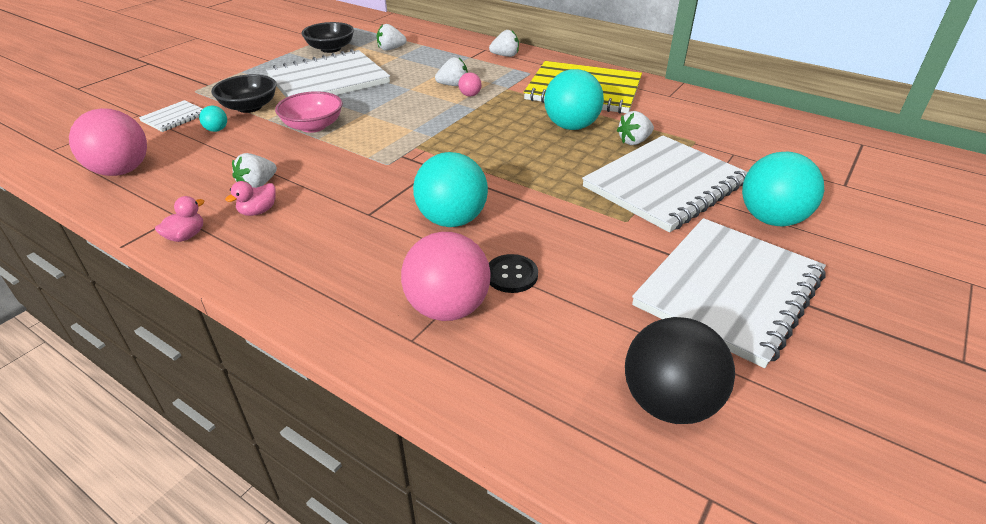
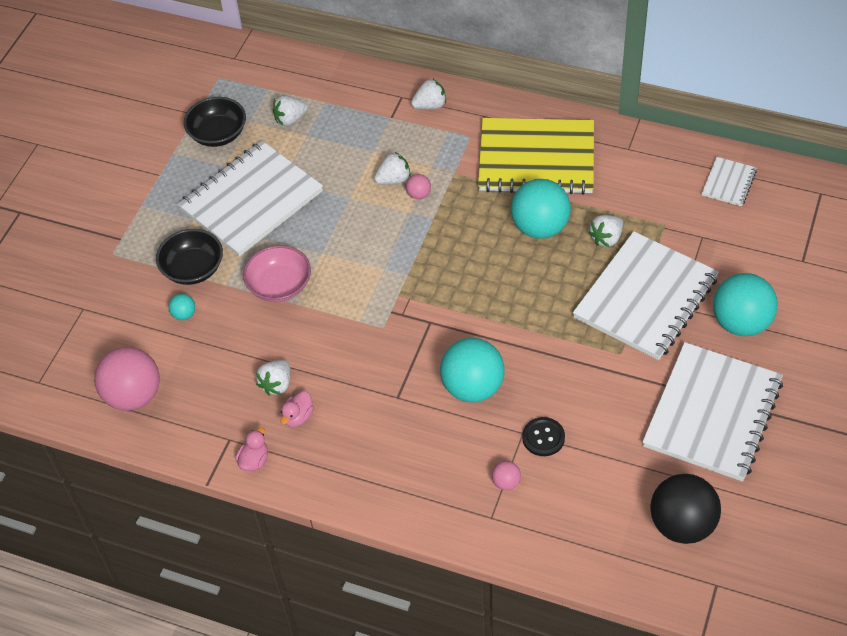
camera: 10 degrees left, 15 degrees up
white notebook [139,100,203,132] -> white notebook moved to [702,157,757,206]
pink ball [401,232,491,321] -> pink ball [492,461,521,490], size x0.44

